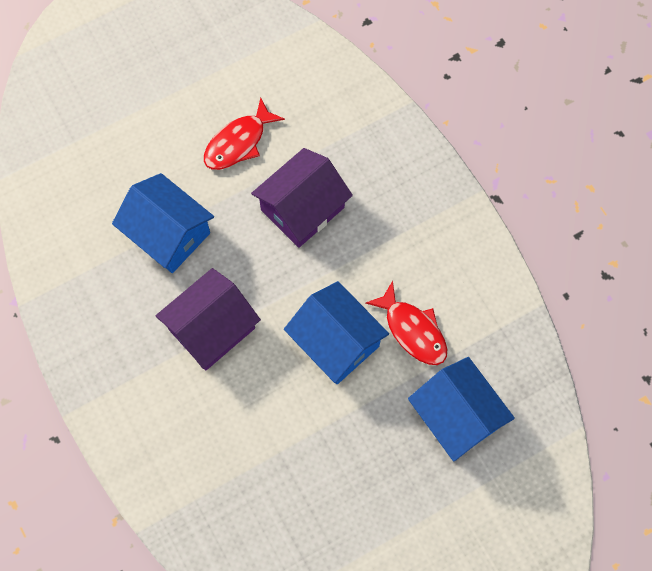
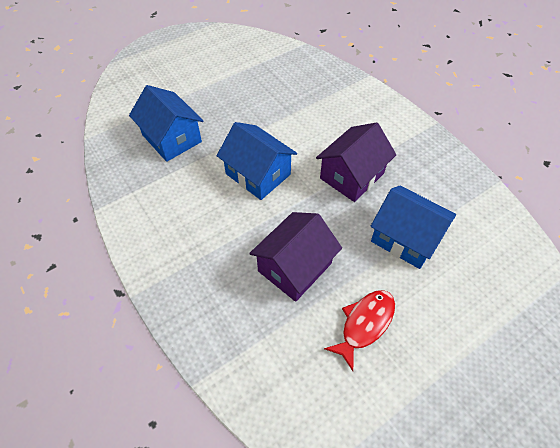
camera: 175 degrees right, 15 degrees down
red fish [366,281,447,365] -> none

